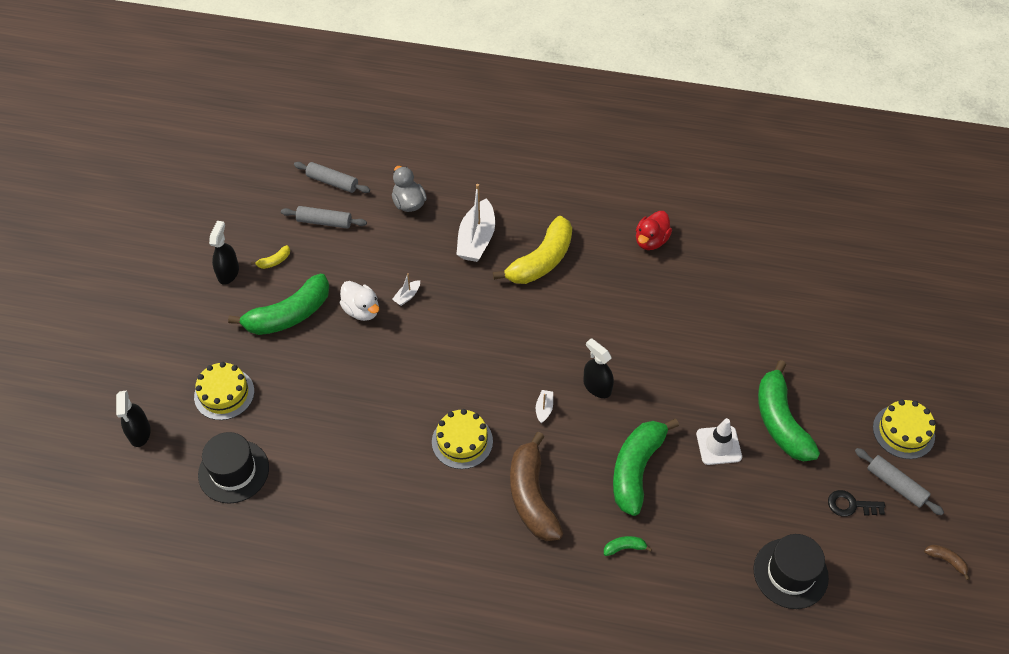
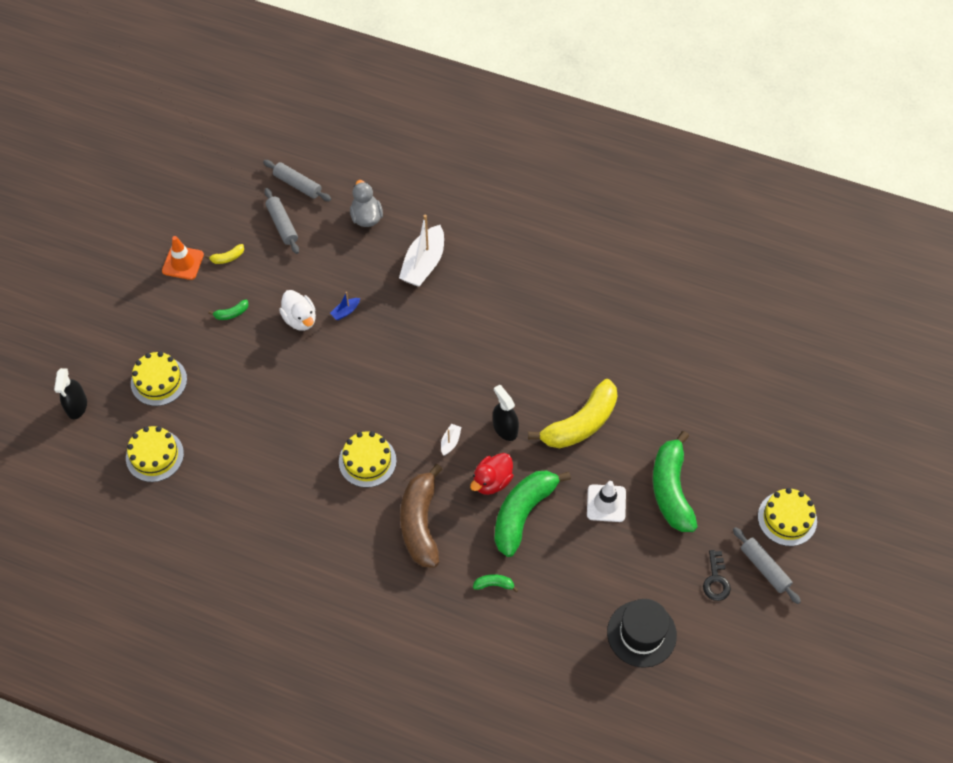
camera: 10 degrees right, 5 degrees up
black hat [198,432,269,503] -> yellow cake [126,426,184,482]
black spray bottle [209,221,239,285] -> orange traffic cone [162,236,204,280]
green banana [228,274,329,335] -> green banana [209,300,249,320], size x0.40
grey rolling pin [281,206,367,229] -> grey rolling pin turned 45 degrees clockwise [265,188,299,254]
white boat [392,273,420,306] -> blue boat [330,292,360,320]
yellow banana [493,216,572,284] -> yellow banana moved to [528,379,618,448]
red duck [636,211,672,250] -> red duck moved to [470,453,513,495]
black key [828,490,885,517] -> black key turned 105 degrees counterclockwise [703,550,731,601]
brown banana [924,545,970,580] -> none

